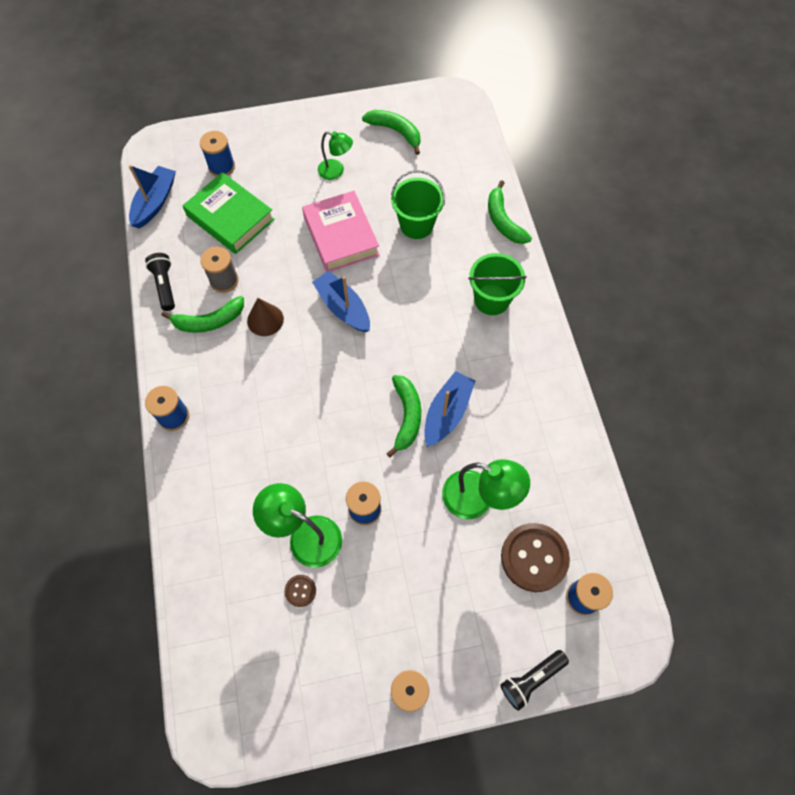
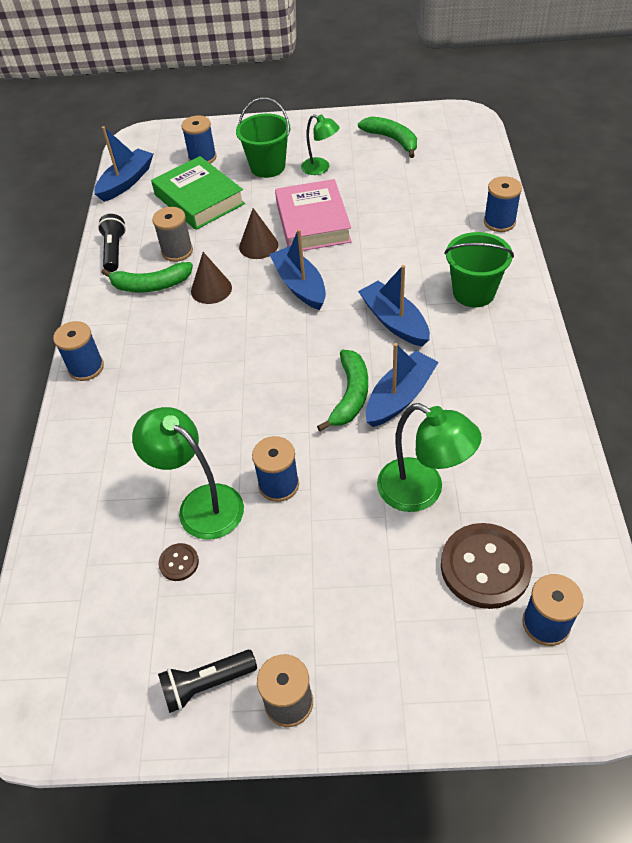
camera: 15 degrees right, 15 degrees down
green bucket [391,170,445,239] -> green bucket moved to [236,97,290,178]
green banana [488,180,532,244] -> blue spool [484,176,522,232]
black flashlight [500,650,569,711] -> black flashlight moved to [158,650,257,713]
none -> brown cone [239,208,278,259]
none -> blue boat [358,265,430,347]

